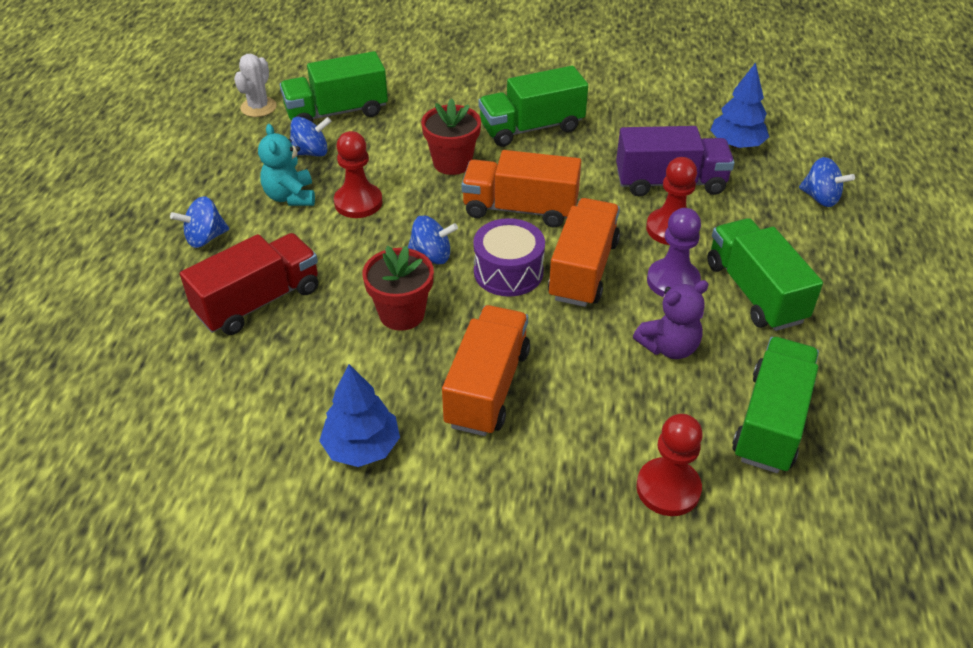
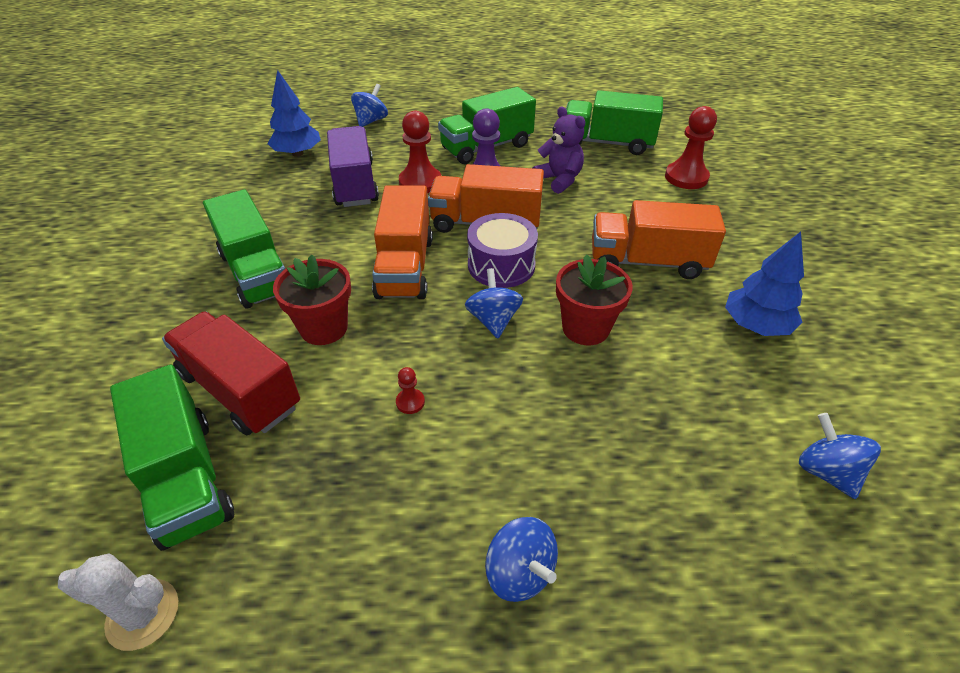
camera: 100 degrees left, 0 degrees up
red truck [180,233,318,335] -> red truck moved to [162,312,300,435]
turquoise teddy bear [258,124,315,206] -> none
blue spinning top [290,117,331,157] -> blue spinning top moved to [799,413,881,499]
red pawn [334,131,382,218] -> red pawn [396,367,425,414], size x0.46

